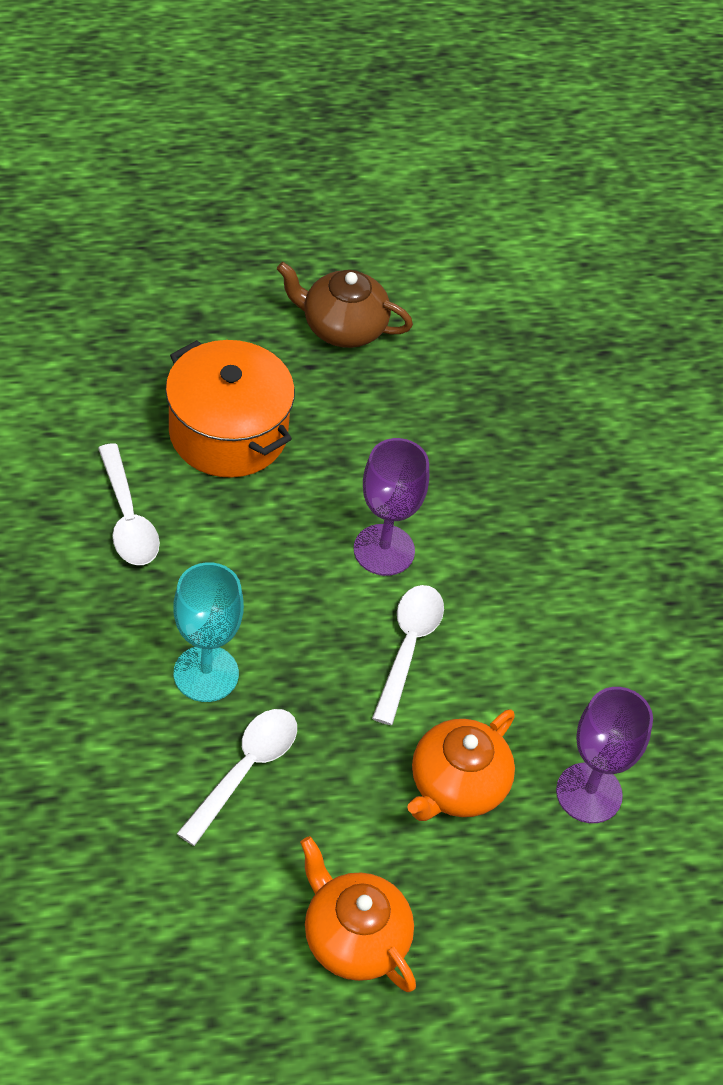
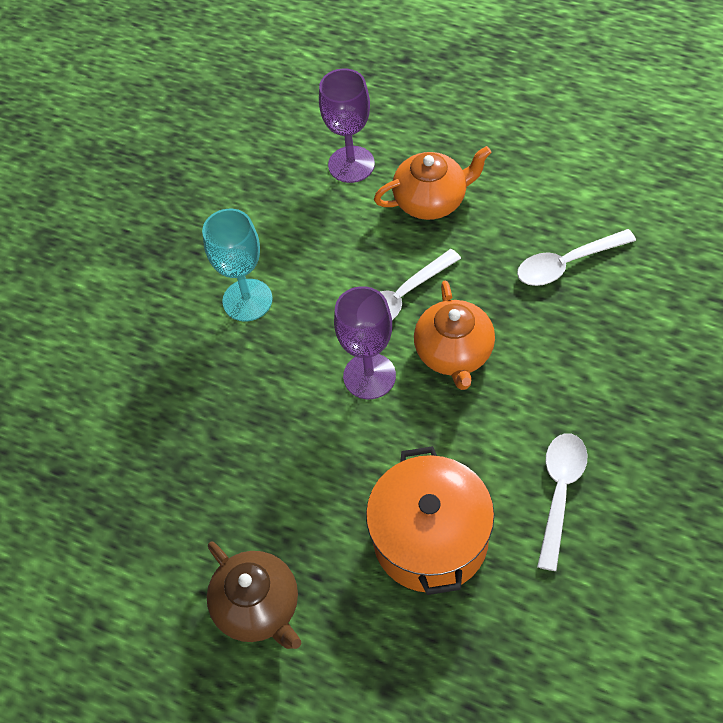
camera: 135 degrees left, 5 degrees up
turquoise goblet [173,562,244,702] -> turquoise goblet moved to [202,209,273,321]
orange teapot [300,836,416,992] -> orange teapot moved to [414,281,495,390]

